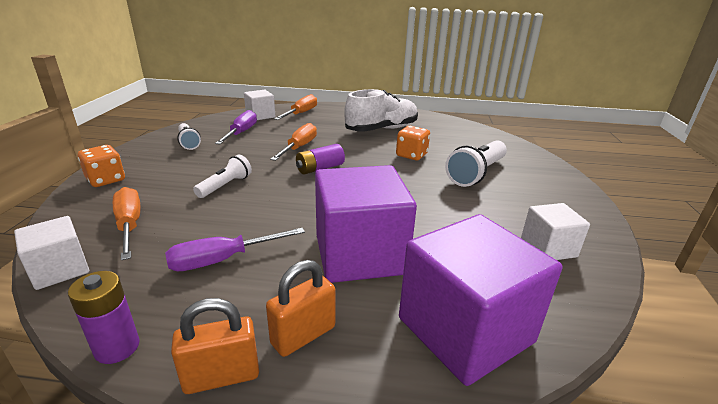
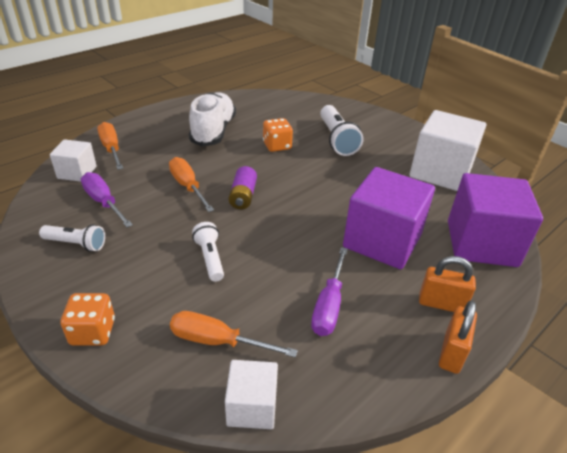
camera: 50 degrees left, 10 degrees up
purple battery [68,271,140,364] -> none
orange padlock [266,260,336,357] -> orange padlock turned 75 degrees counterclockwise [419,256,476,312]
white cube [521,203,590,260] -> white cube [410,110,486,191], size x1.89

